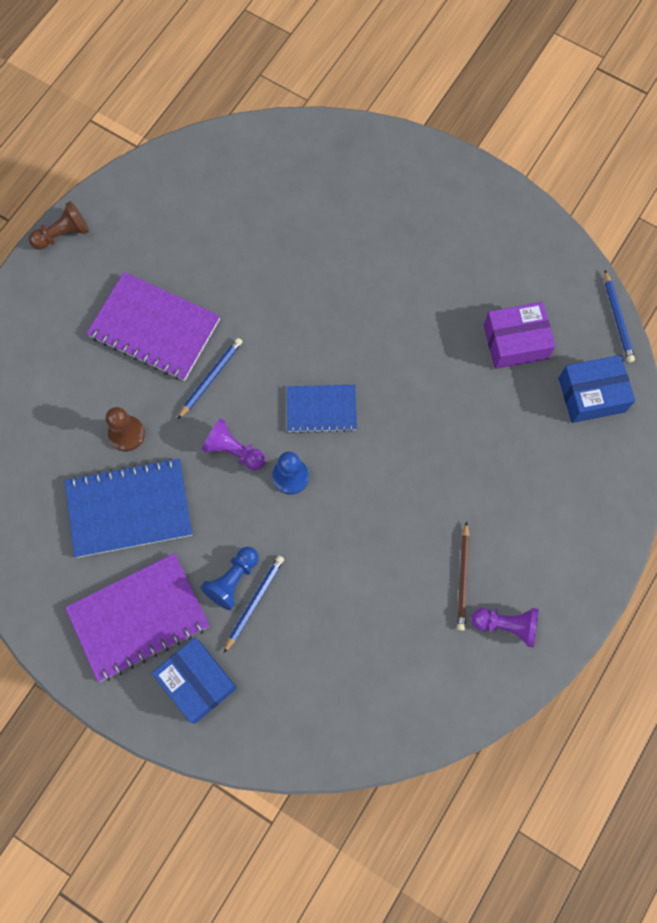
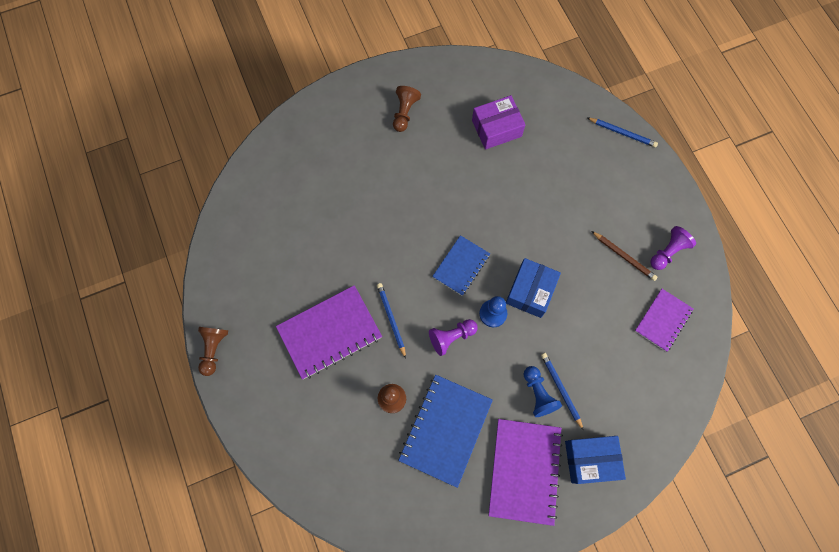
camera: 55 degrees left, 0 degrees up
purple box [484,302,556,369] -> purple box turned 45 degrees clockwise [472,95,525,150]
blue box [558,355,635,423] -> blue box moved to [506,258,561,318]
blue pencil [604,270,635,363] -> blue pencil moved to [588,118,658,147]
none -> brown pawn [393,86,421,132]
none -> purple notebook [635,289,693,352]

